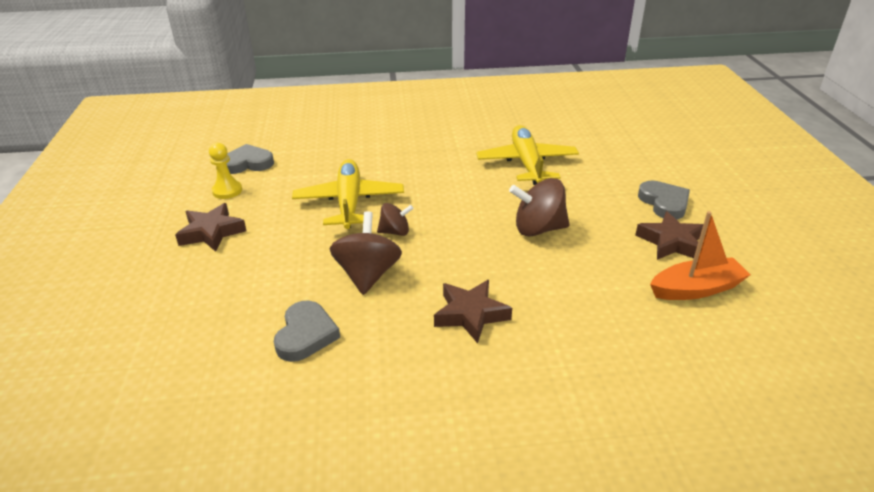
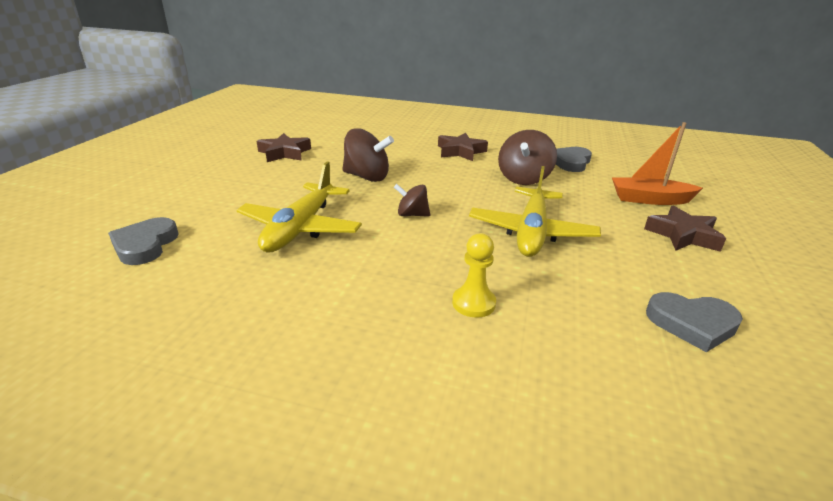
camera: 160 degrees left, 5 degrees down
yellow pawn [209,143,242,199] -> yellow pawn moved to [452,233,496,318]
brown spinning top [377,203,414,236] -> brown spinning top moved to [394,184,430,217]
grey heart [638,181,690,220] -> grey heart moved to [108,217,179,265]
orange boat [650,211,751,300] -> orange boat moved to [612,122,703,205]

